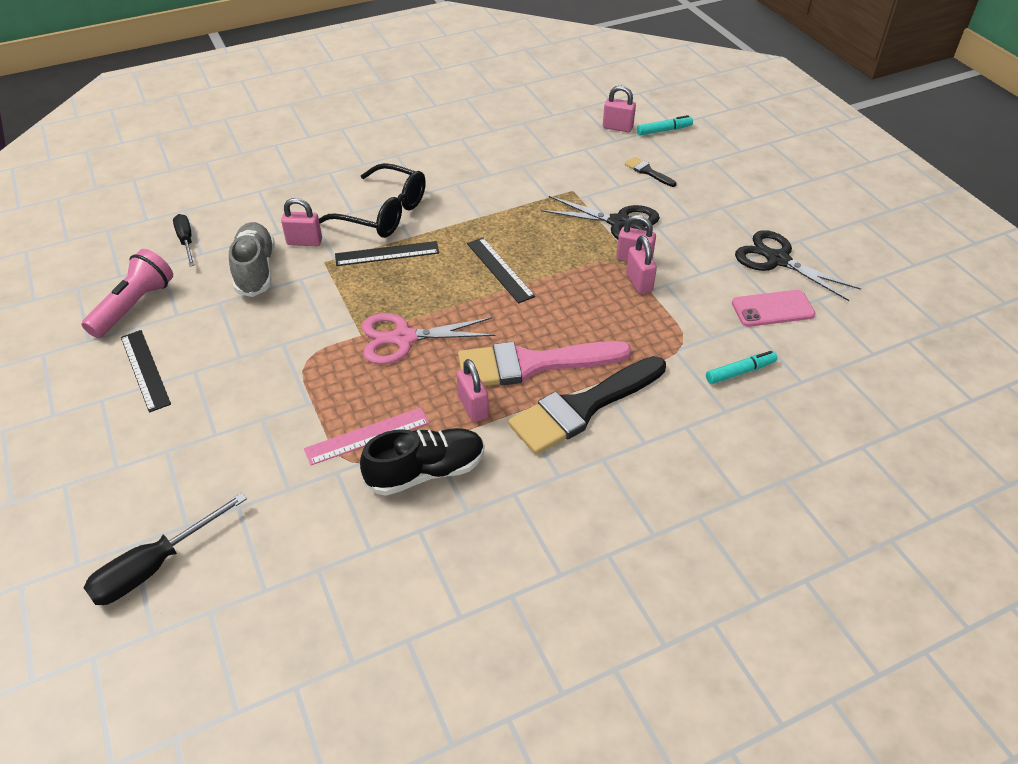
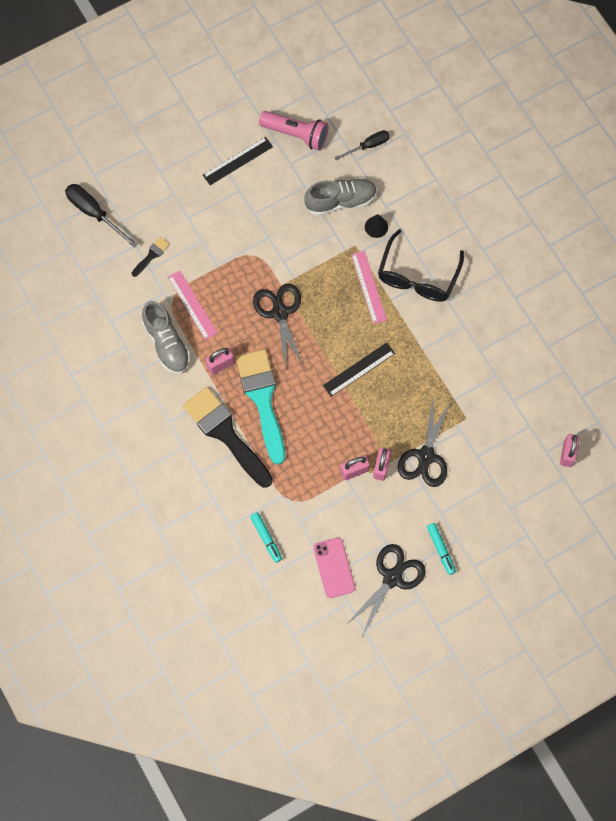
camera: 85 degrees right, 25 degrees up
pink padlock [281,198,322,246] -> black cone [365,214,388,238]
black ruler [335,241,439,266] -> pink ruler [351,251,387,324]
black shoe [360,428,484,496] -> grey shoe [142,301,191,374]
pink scissors [362,313,495,364] -> black scissors [253,283,304,370]
pink brush [458,341,632,386] -> turquoise brush [236,349,285,465]
black brush [625,157,677,187] -> black brush moved to [132,237,170,277]
turquoise marker [637,115,693,135] -> turquoise marker moved to [427,523,456,575]

